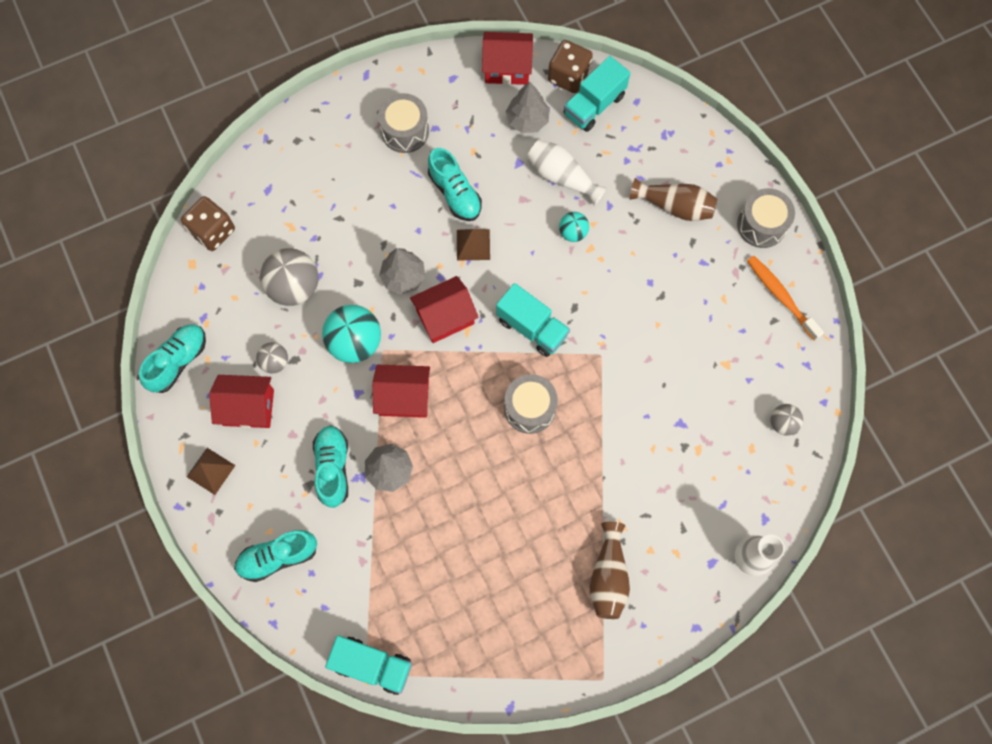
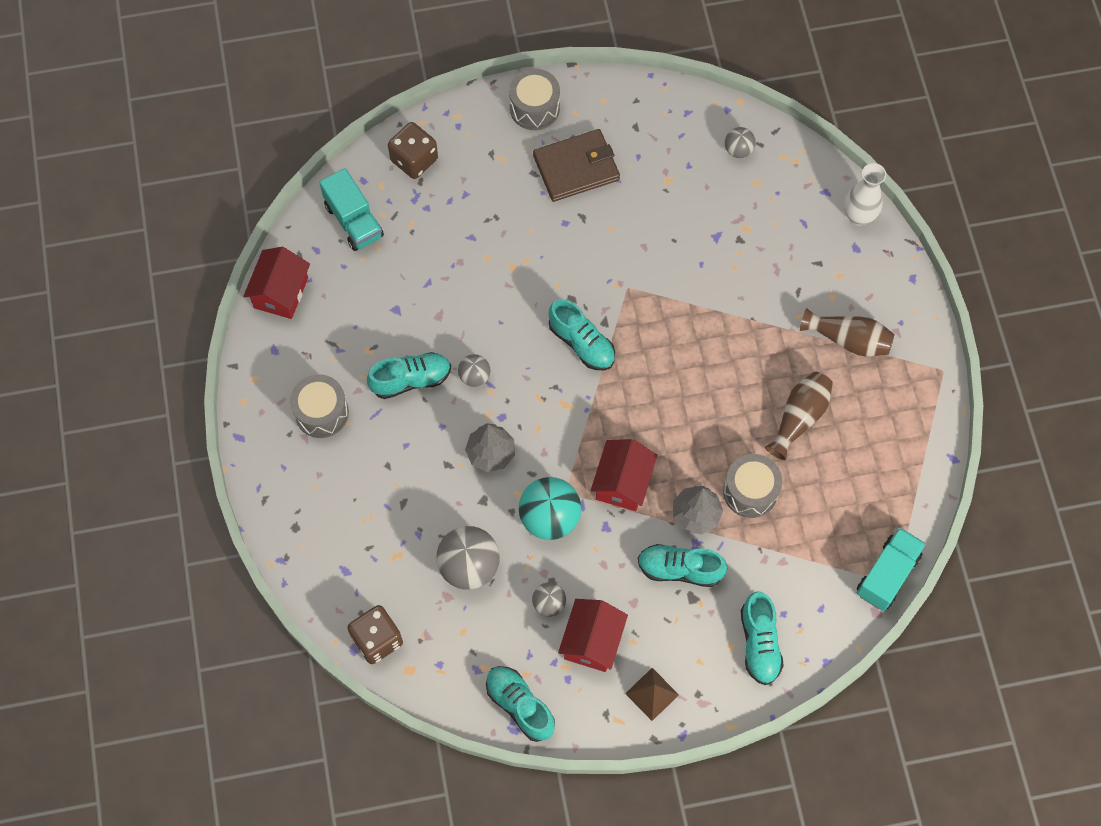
camera: 75 degrees left, 5 degrees down
red house [410,276,479,343] -> none
brown pyramid [457,229,490,260] -> grey ball [458,354,490,387]
turquoise truck [496,283,570,357] -> turquoise shoe [549,299,615,370]
grey drum [504,374,558,434] -> grey drum moved to [723,454,782,518]
grey tree [506,82,550,133] -> none
white vase [527,140,607,206] -> none
brown dice [548,40,593,93] -> brown dice moved to [388,122,438,179]
turquoise ball [559,212,589,242] -> none
brown vase [630,178,718,221] -> brown vase moved to [765,371,833,460]
orange toothbrush [747,256,824,341] -> none
none -> brown wallet [533,129,620,202]

